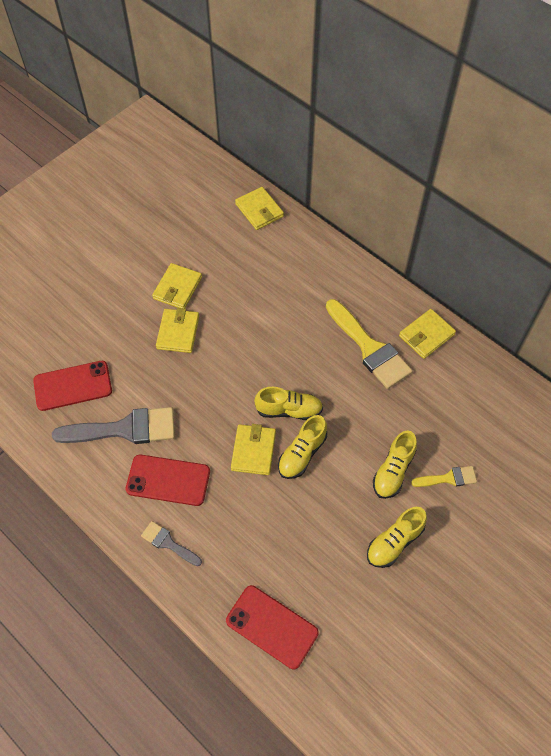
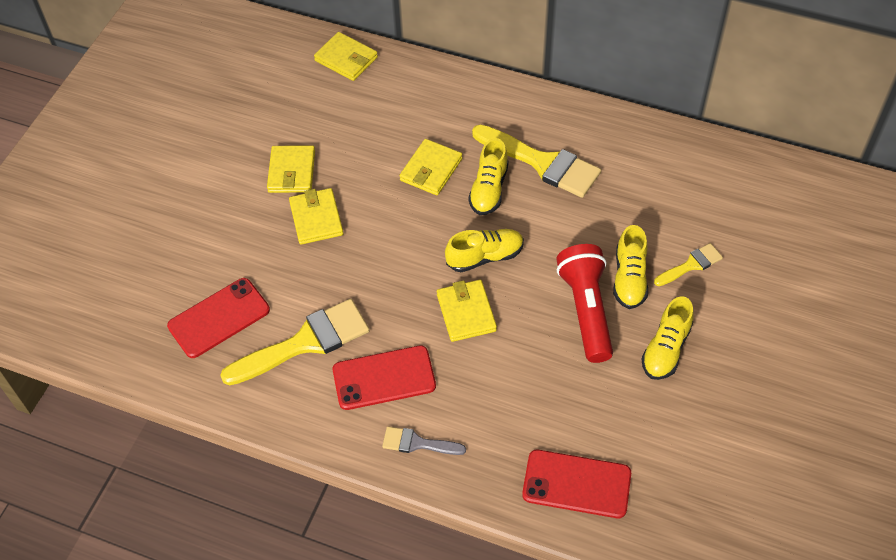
camera: 20 degrees left, 5 degrees down
grey brush [52,407,175,444] -> yellow brush [220,299,370,386]
yellow shoe [278,415,327,479] -> yellow shoe moved to [468,138,509,215]
yellow wallet [399,309,456,359] -> yellow wallet moved to [399,139,462,195]
none -> red flashlight [556,244,613,363]

